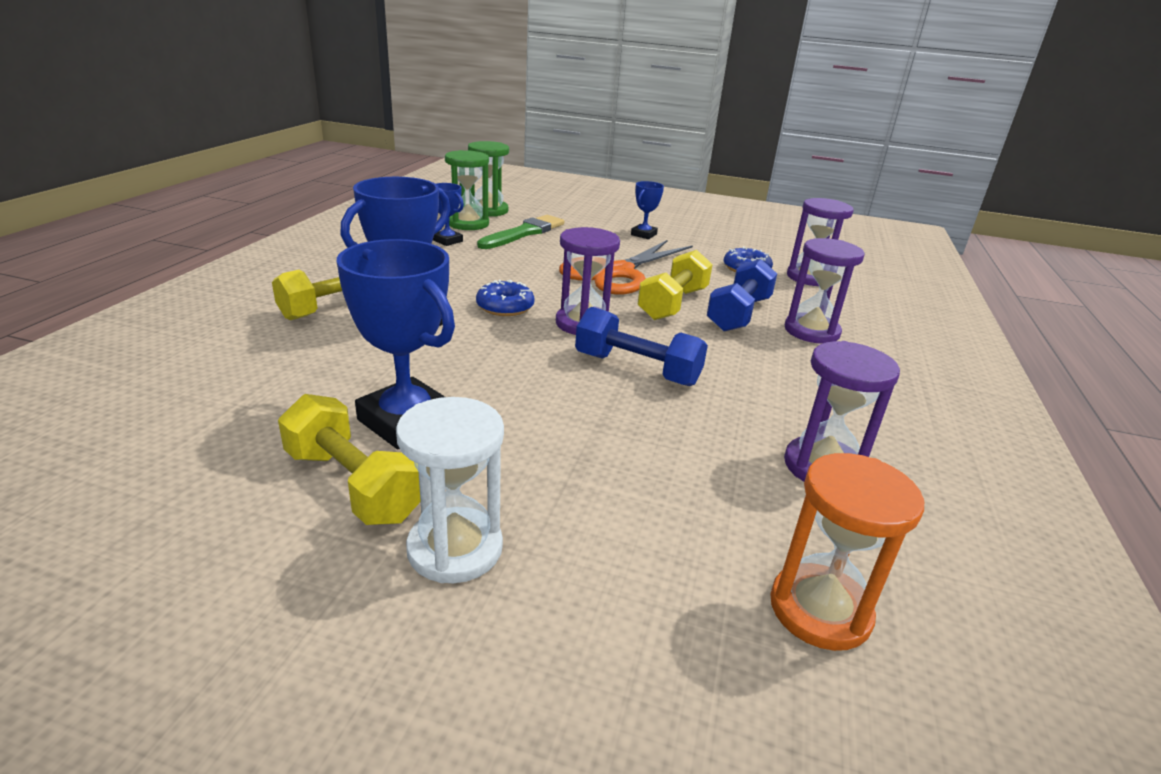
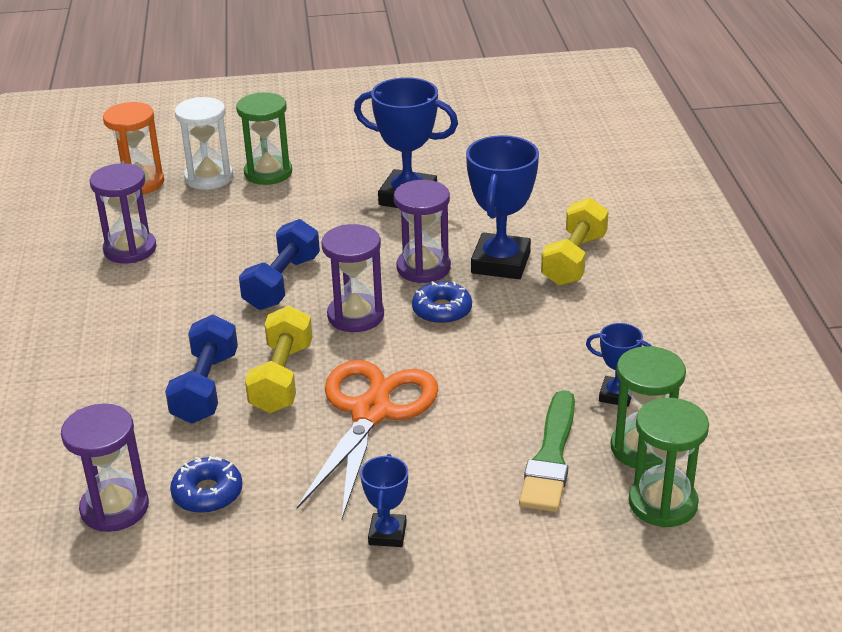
camera: 160 degrees right, 5 degrees up
yellow dumbbell [278,394,421,525] -> none
white hourglass [396,397,504,583] -> white hourglass moved to [175,97,233,190]
blue dumbbell [575,307,708,386] -> blue dumbbell turned 75 degrees counterclockwise [239,219,320,310]
purple hourglass [784,238,865,344] -> purple hourglass moved to [394,180,451,283]
none -> green hourglass [236,92,292,185]

